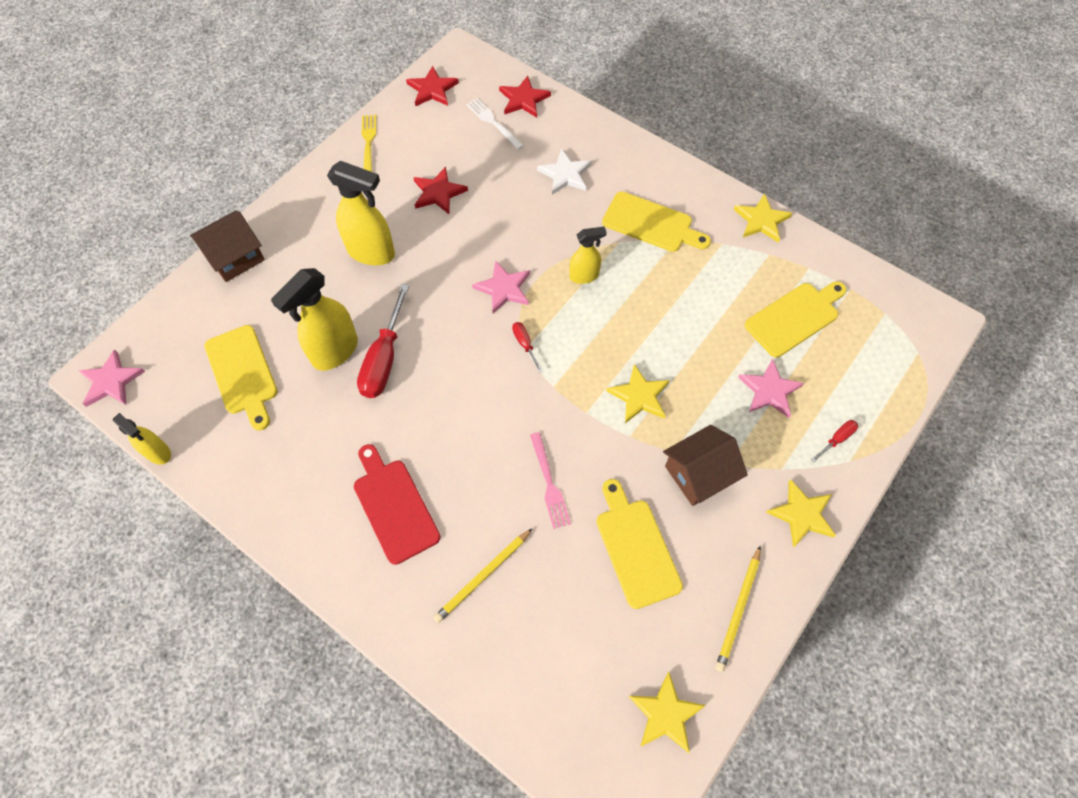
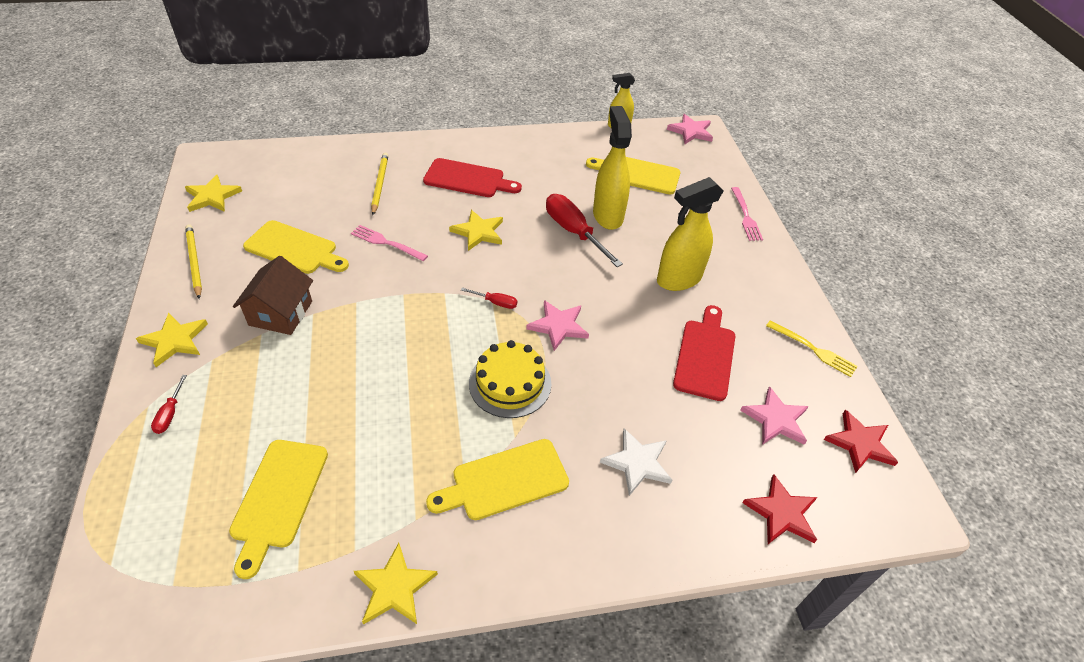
camera: 130 degrees right, 15 degrees down
brown house [190,211,265,282] -> pink fork [731,187,763,241]
red star [413,167,468,214] -> red cutting board [673,305,735,401]
white fork [466,98,524,150] -> none
yellow spray bottle [570,226,607,284] -> yellow cake [469,340,551,418]
yellow star [606,364,670,423] -> yellow star moved to [449,210,503,251]
pink star [738,359,804,418] -> pink star moved to [740,386,809,445]

